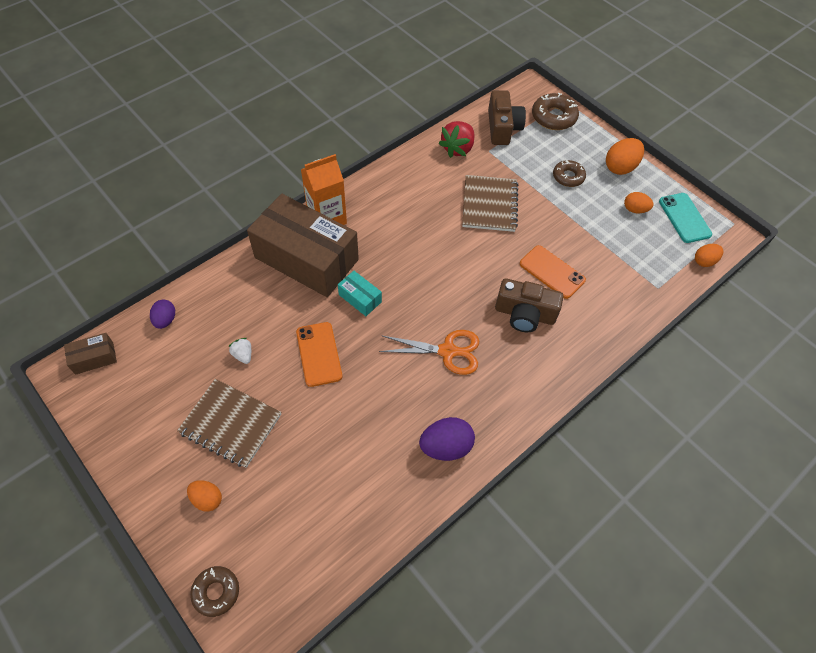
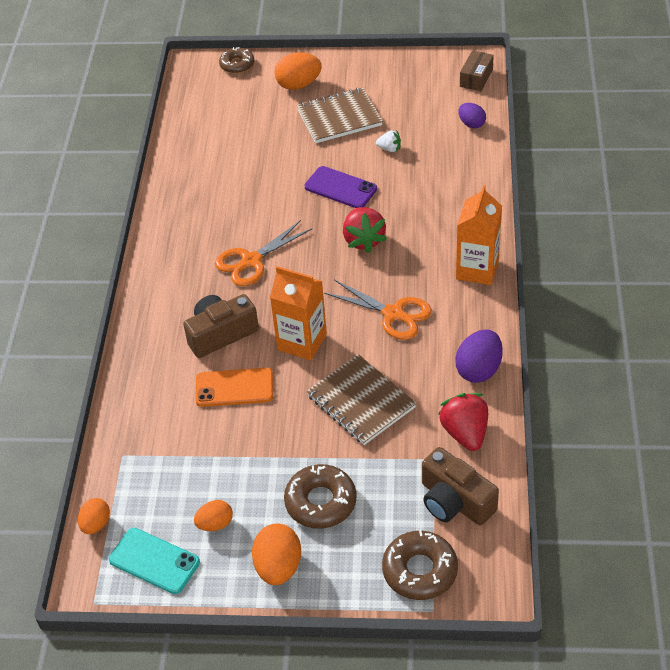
camera: 140 degrees right, 10 degrees down
orange egg [187,480,222,512] -> orange egg [274,52,322,90], size x1.60
brown box [247,194,359,297] -> none
orange phone [296,322,342,387] -> purple phone [305,166,377,208]
turquoise box [338,271,382,316] -> red strawberry [343,207,387,253]
purple egg [419,417,475,461] -> purple egg moved to [455,329,503,383]
brown donut [553,159,586,187] -> brown donut [284,464,357,529], size x1.51
none -> orange carton [270,266,327,361]
none -> orange scissors [324,279,432,340]

